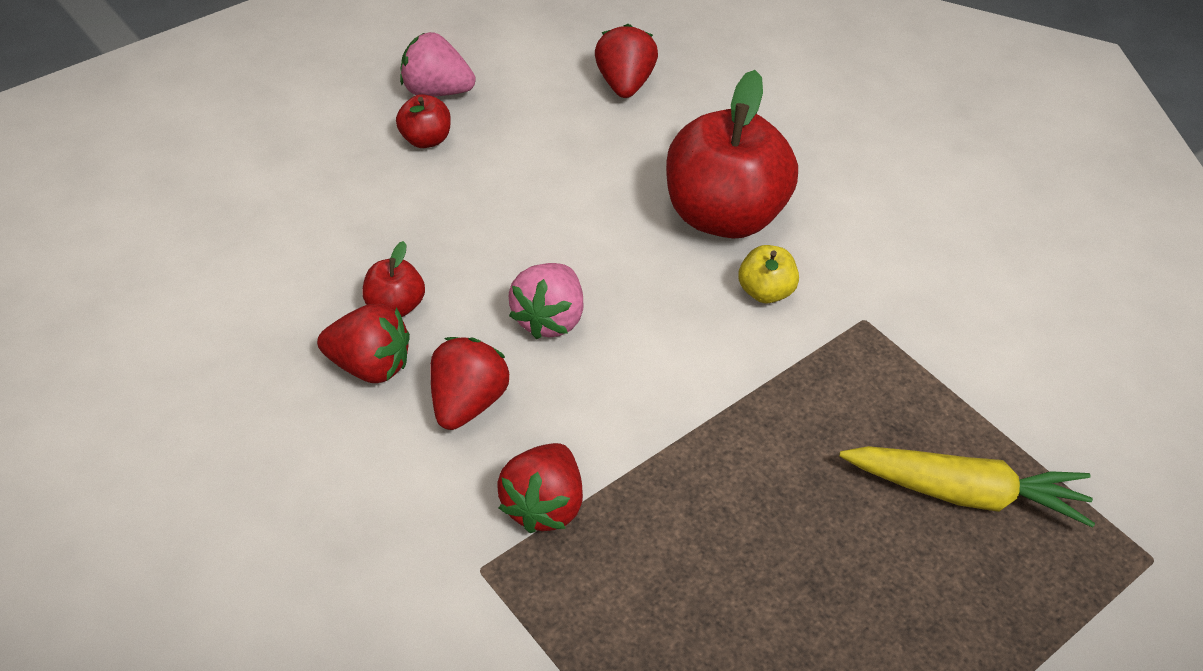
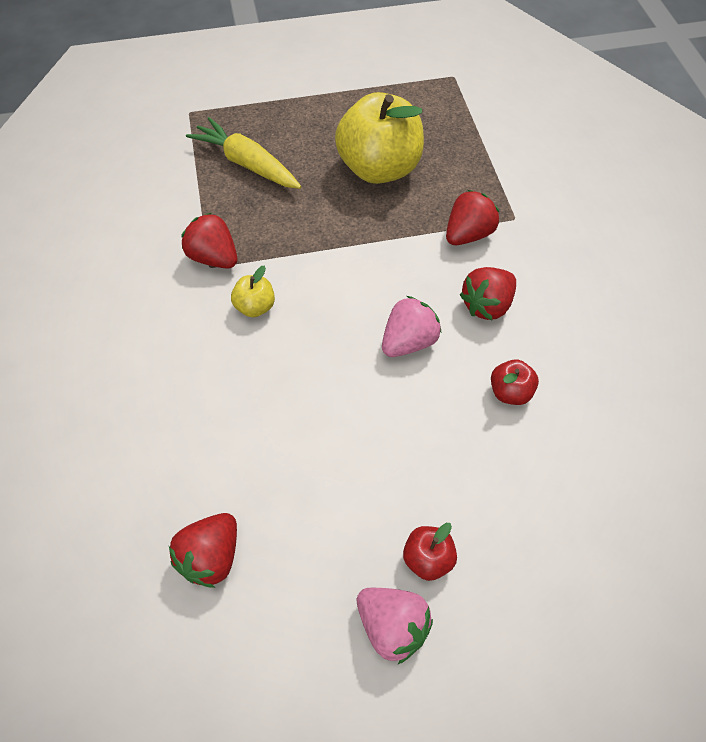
camera: 150 degrees left, 10 degrees up
red strawberry [317,304,410,383] -> red strawberry moved to [181,213,237,269]
red apple [666,70,798,239] -> none
none -> yellow apple [335,92,424,184]

